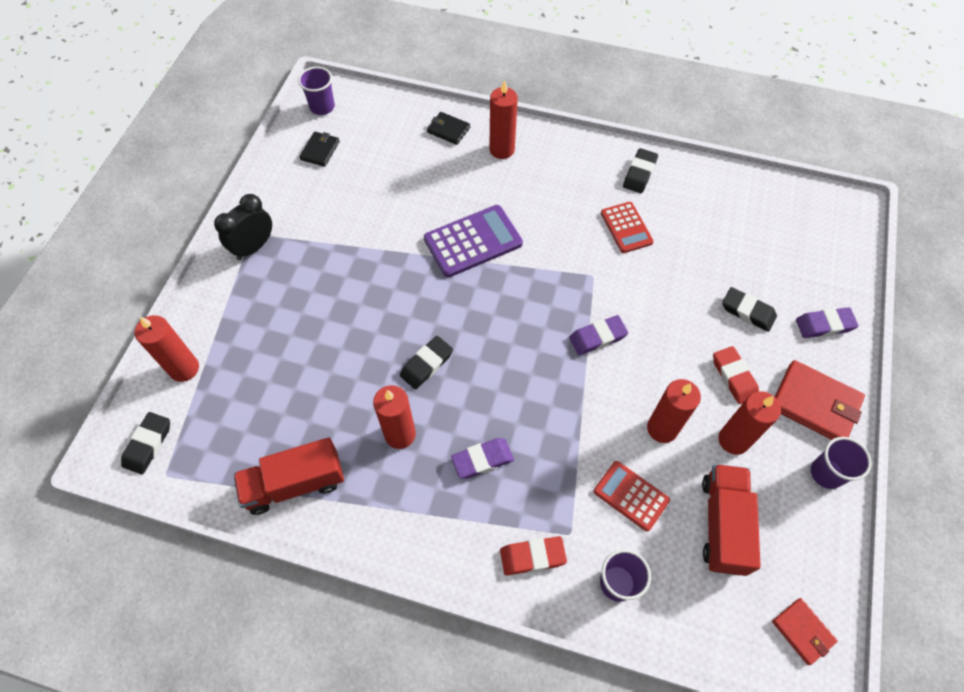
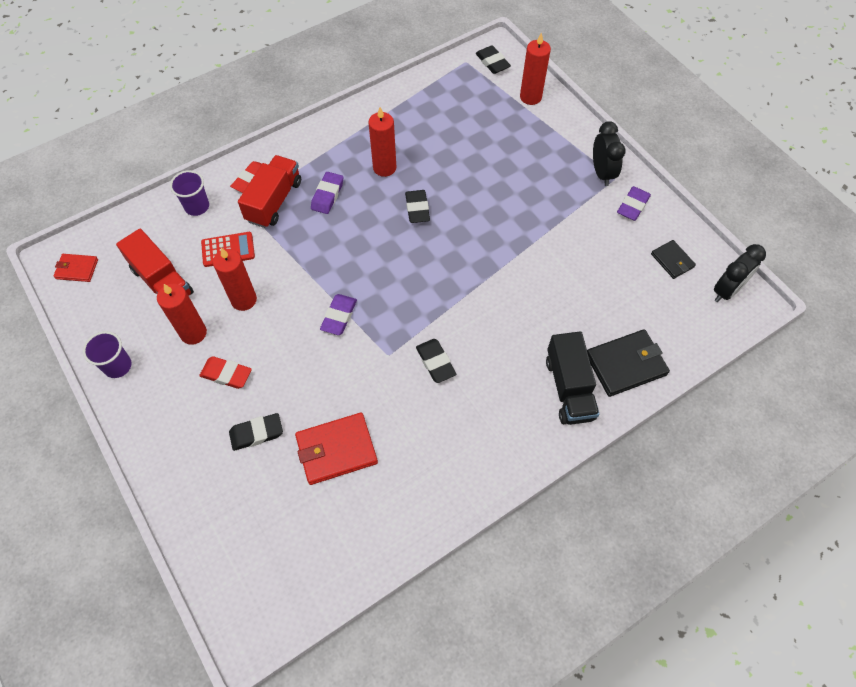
camera: 130 degrees right, 0 degrees up
red truck [233,437,344,515] -> red truck moved to [238,155,301,228]
purple cup [298,67,335,115] -> black clock [714,244,766,302]
purple calculator [424,205,523,278] -> none
black wallet [427,112,470,145] -> black wallet [587,329,670,397], size x1.73
red candle [489,80,518,159] -> black truck [546,331,599,425]
red calculator [601,202,653,253] -> none
black eraser [623,148,658,193] -> black eraser moved to [416,339,456,383]
red wallet [775,360,865,440] -> red wallet moved to [295,413,378,485]
purple eraser [796,307,858,338] -> purple eraser moved to [617,186,651,221]

